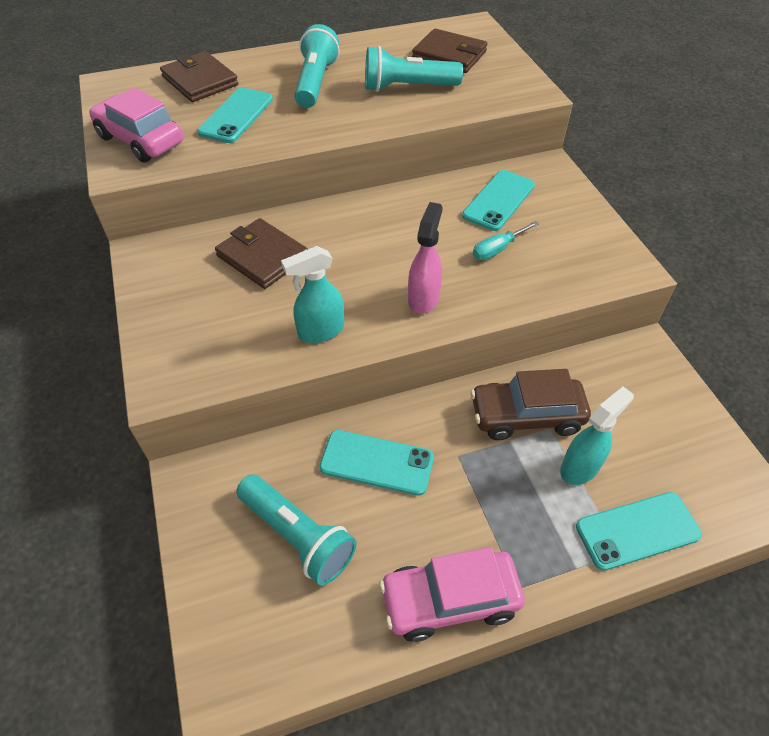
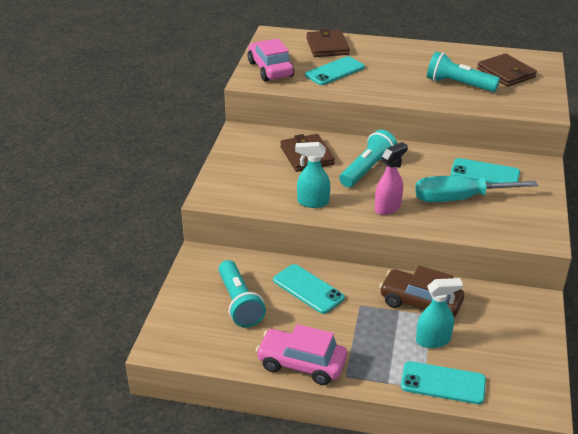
camera: 30 degrees right, 15 degrees down
turquoise flashlight [294,24,339,108] -> turquoise flashlight moved to [339,130,398,188]
turquoise phone [462,170,535,231] -> turquoise phone turned 45 degrees clockwise [451,158,520,183]
turquoise screwdriver [473,221,539,260] -> turquoise screwdriver [415,176,538,202], size x2.04

